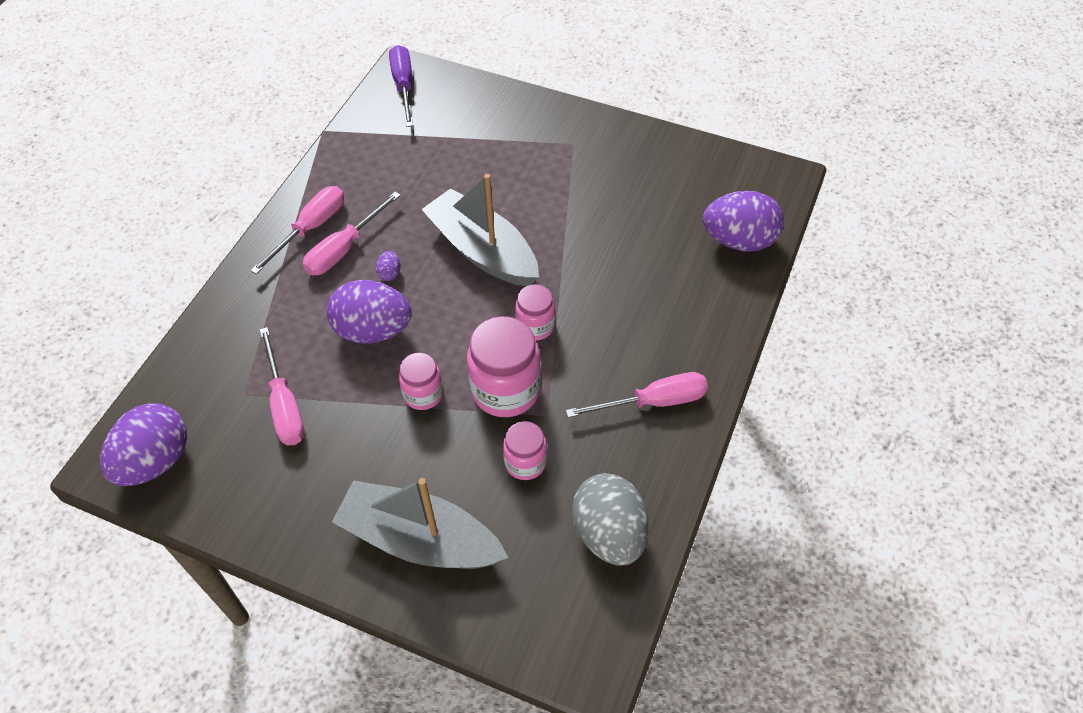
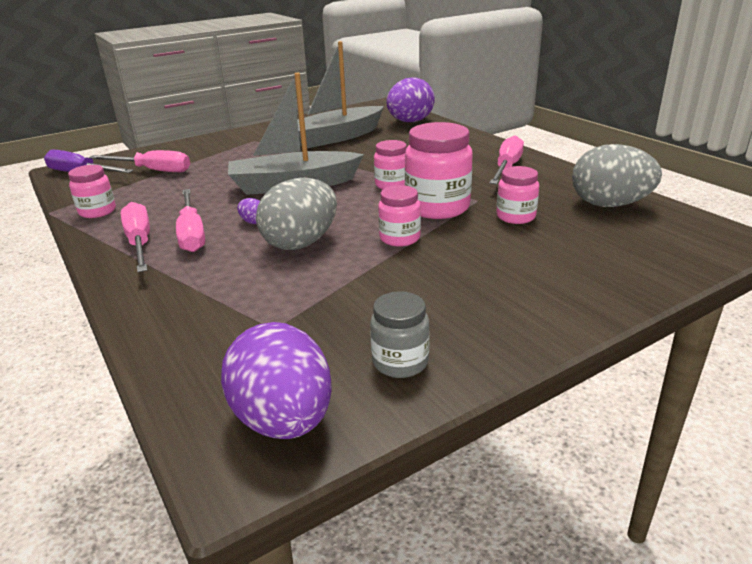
camera: 55 degrees left, 25 degrees down
pink screwdriver [260,327,304,445] -> pink screwdriver moved to [89,150,190,172]
purple egg [327,280,412,344] -> grey egg [256,178,337,250]
grey boat [332,478,509,569] -> grey boat moved to [297,41,384,148]
none -> pink jar [68,165,116,218]
none -> grey jar [370,291,430,378]

